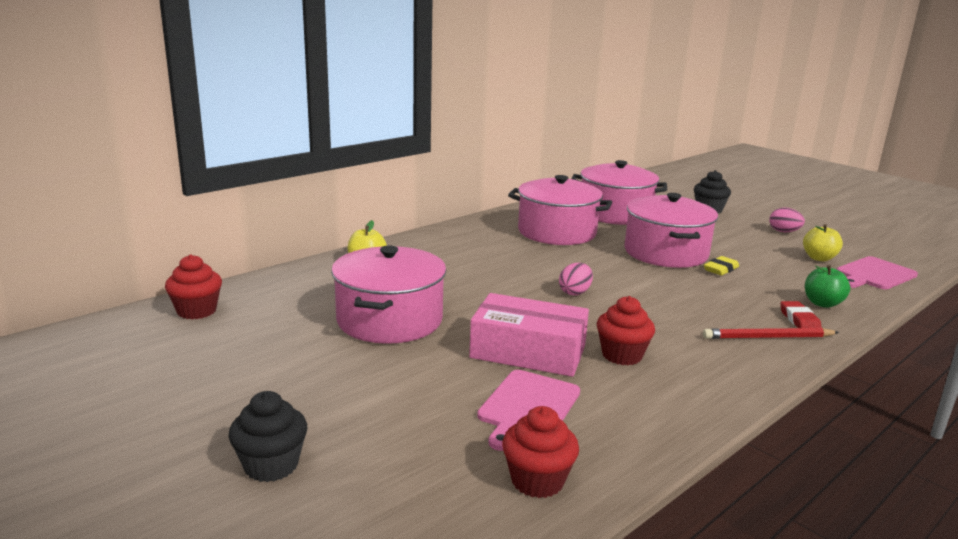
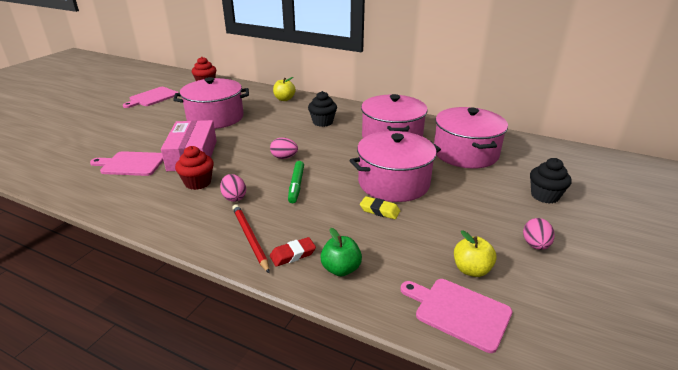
camera: 70 degrees right, 10 degrees up
black cupcake [229,391,308,482] -> black cupcake moved to [308,91,337,127]
red cupcake [502,406,579,498] -> none
none -> pink cutting board [123,87,179,108]
none -> pink egg [220,174,246,202]
none -> green marker [288,161,304,203]

